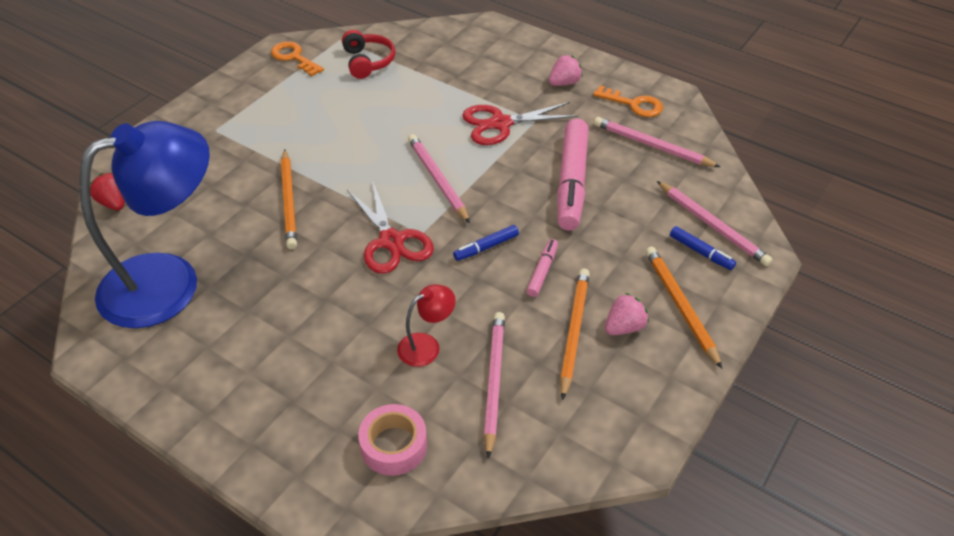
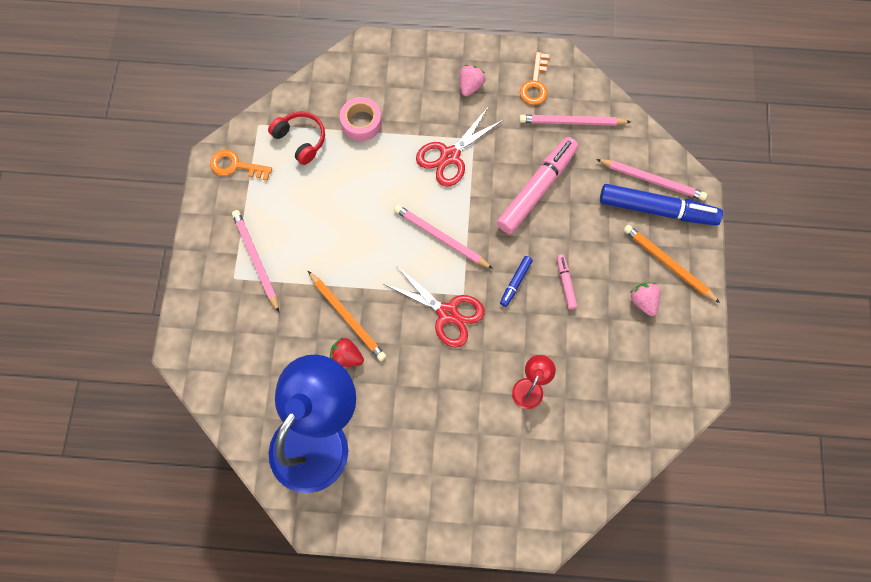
camera: 30 degrees left, 25 degrees up
red strawberry [90,173,125,210] -> red strawberry moved to [330,337,364,367]
pink tape [358,404,427,476] -> pink tape moved to [340,97,382,141]
pink pencil [484,312,505,459] -> pink pencil moved to [232,210,279,312]
pink marker [557,119,589,230] -> pink marker turned 120 degrees counterclockwise [497,137,578,234]
orange pencil [560,269,590,400] -> none
orange key [593,85,663,117] -> orange key turned 105 degrees clockwise [520,52,549,105]
pink strawberry [605,293,649,335] -> pink strawberry turned 45 degrees counterclockwise [630,283,660,316]
blue marker [670,226,736,270] -> blue marker [600,184,723,226], size x2.17

